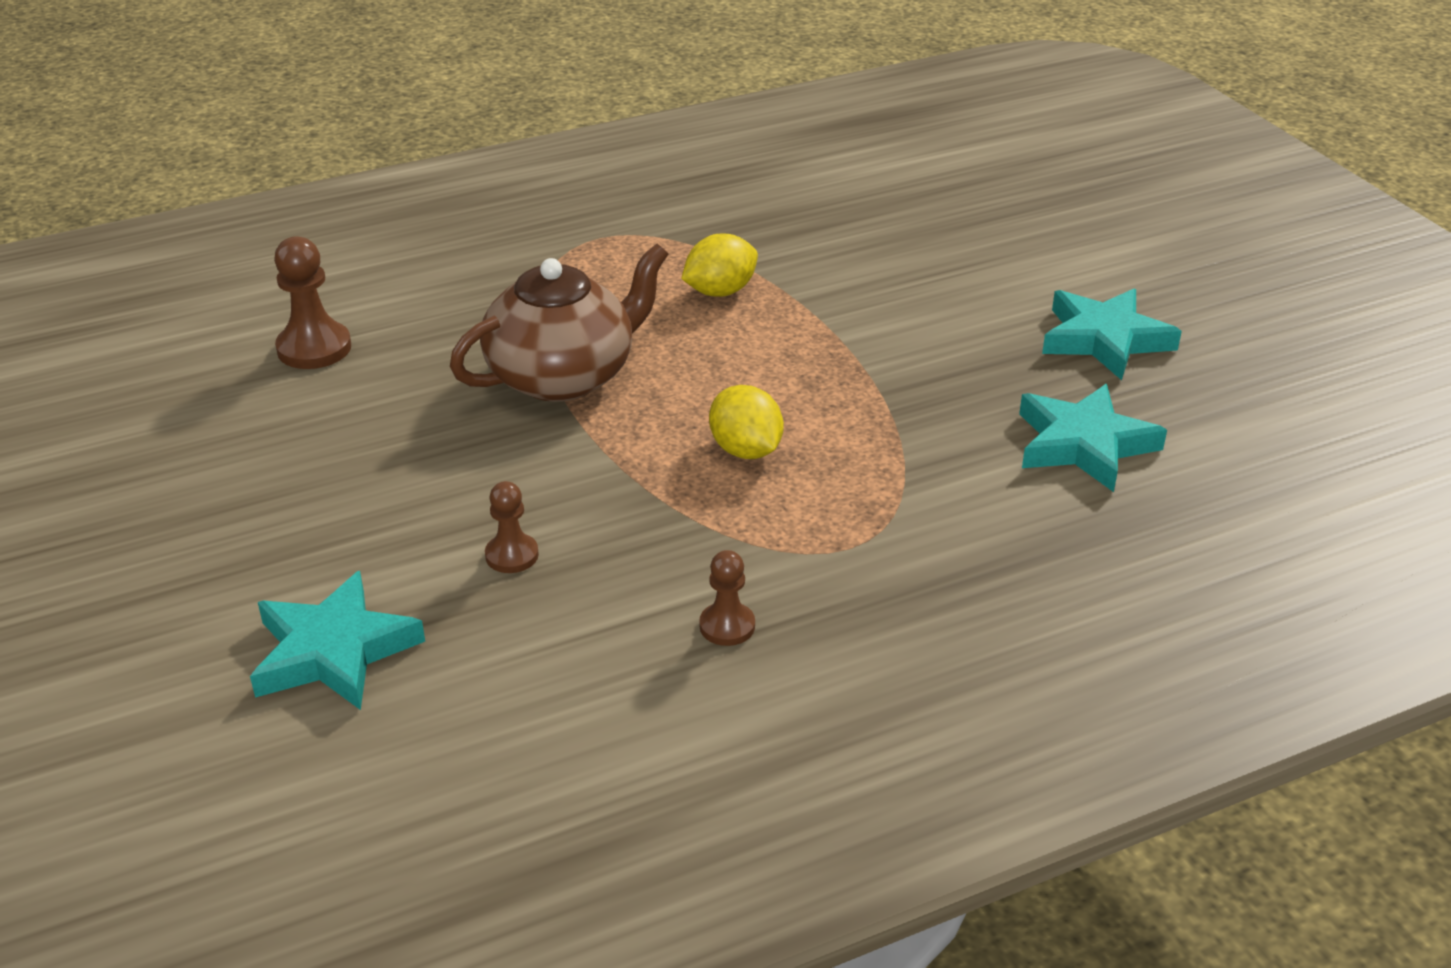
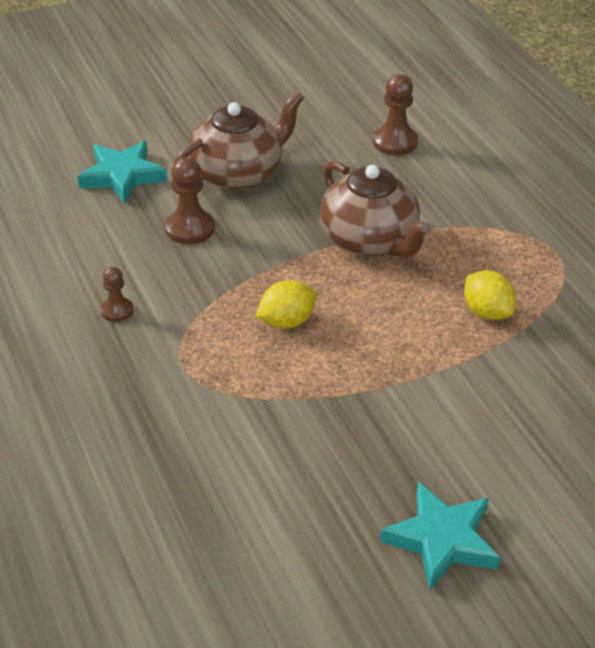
camera: 90 degrees right, 5 degrees up
brown pawn [485,481,539,573] -> brown pawn [165,158,215,245], size x1.63
turquoise star [1019,384,1167,492] -> none
none -> brown teapot [174,91,304,191]

